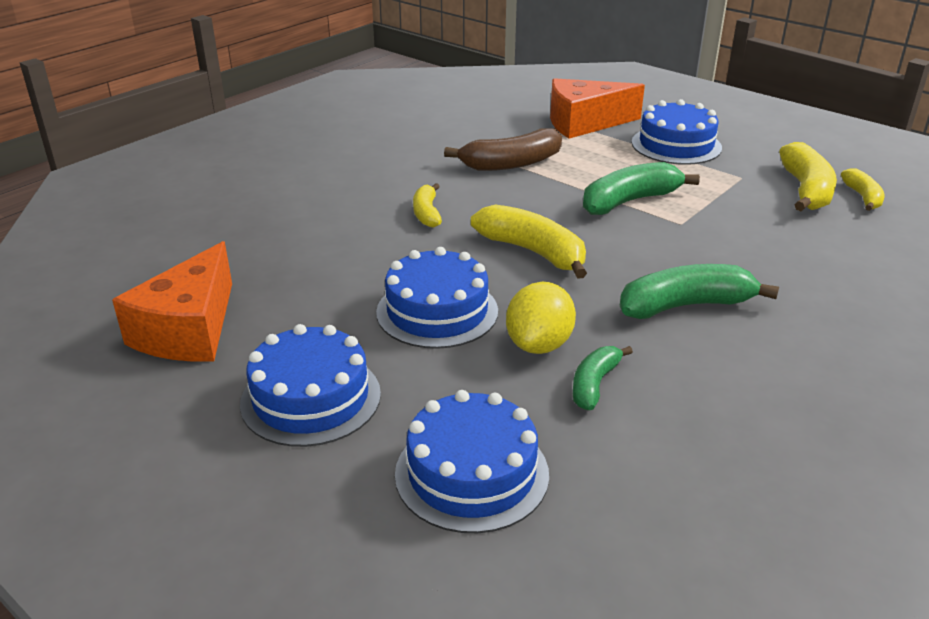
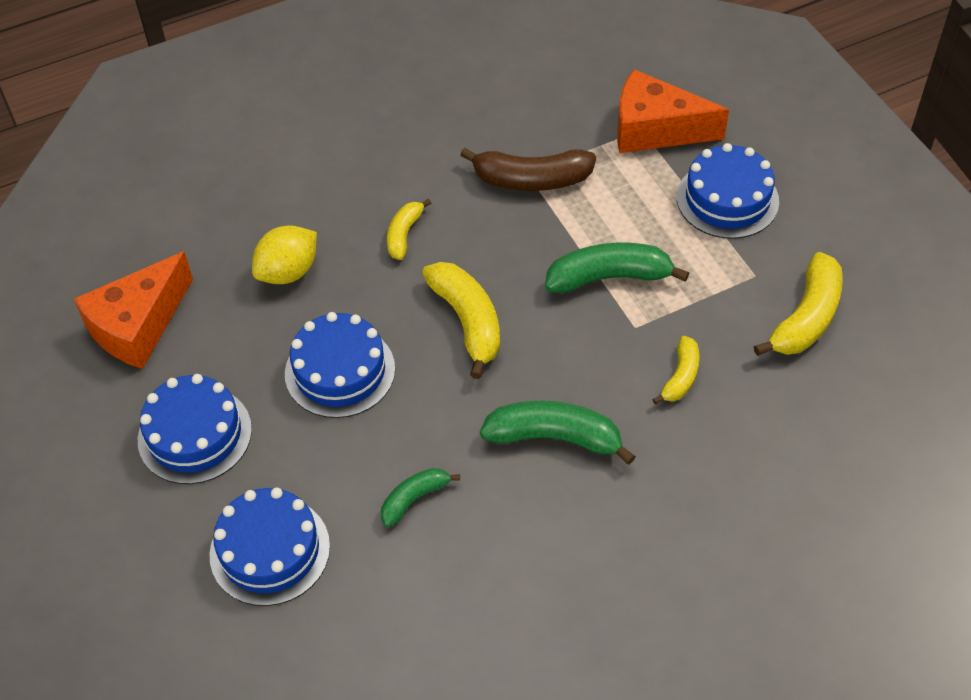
camera: 25 degrees right, 20 degrees up
yellow lemon [506,282,576,354] -> yellow lemon moved to [252,226,317,284]
yellow banana [841,168,884,211] -> yellow banana moved to [652,336,700,404]

